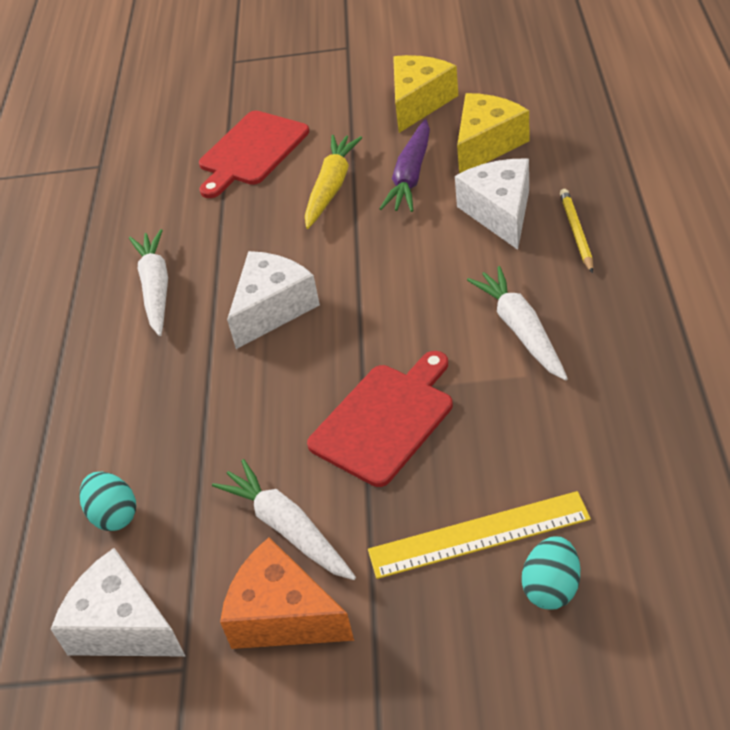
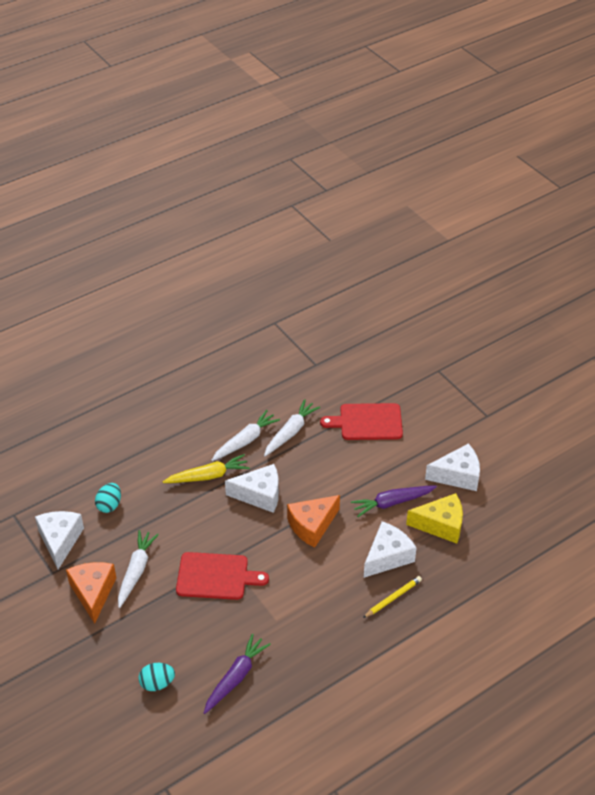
camera: 50 degrees right, 0 degrees up
yellow carrot [305,135,362,229] -> yellow carrot moved to [163,454,250,483]
yellow ruler [368,491,591,579] -> none
yellow cheese [393,55,458,133] -> white cheese [425,443,480,491]
white carrot [467,266,568,381] -> white carrot moved to [264,399,320,456]
none -> purple carrot [204,633,271,714]
none -> orange cheese [287,495,340,548]

